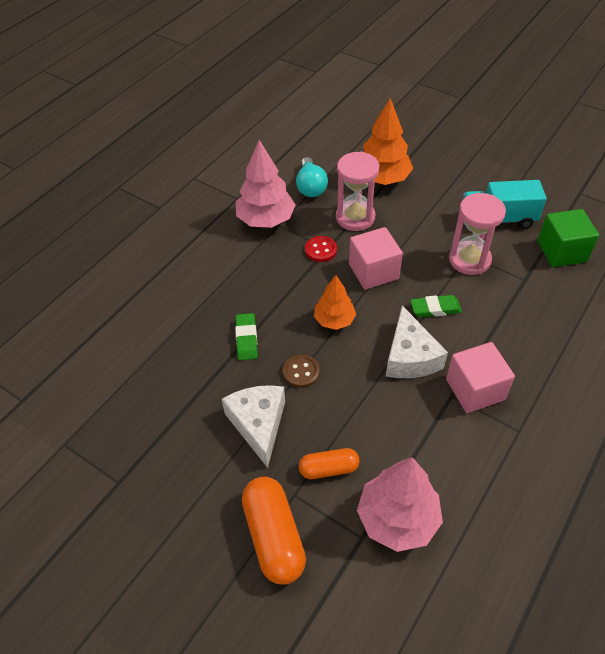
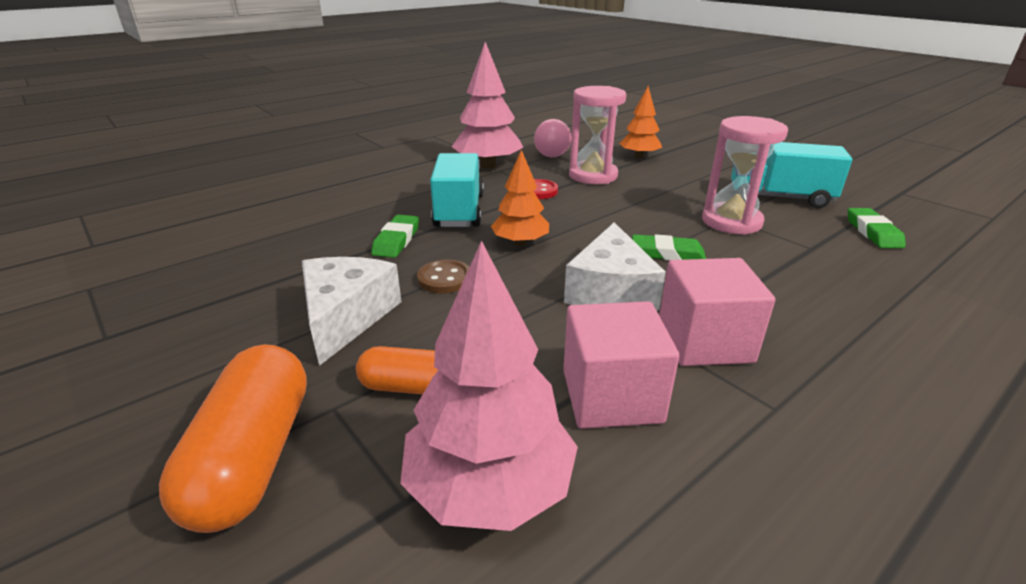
camera: 15 degrees right, 20 degrees down
turquoise light bulb [296,157,328,197] -> pink light bulb [534,119,571,157]
pink cube [349,227,403,290] -> pink cube moved to [563,301,679,429]
orange tree [363,98,413,185] -> orange tree [619,86,662,158], size x0.62
green cube [537,209,599,267] -> green eraser [848,208,906,248]
none -> turquoise truck [430,153,484,227]

